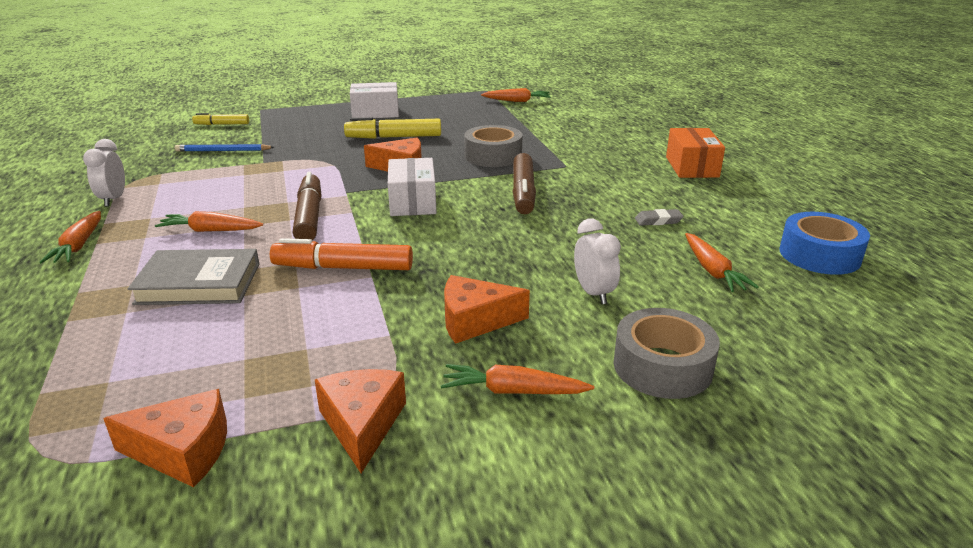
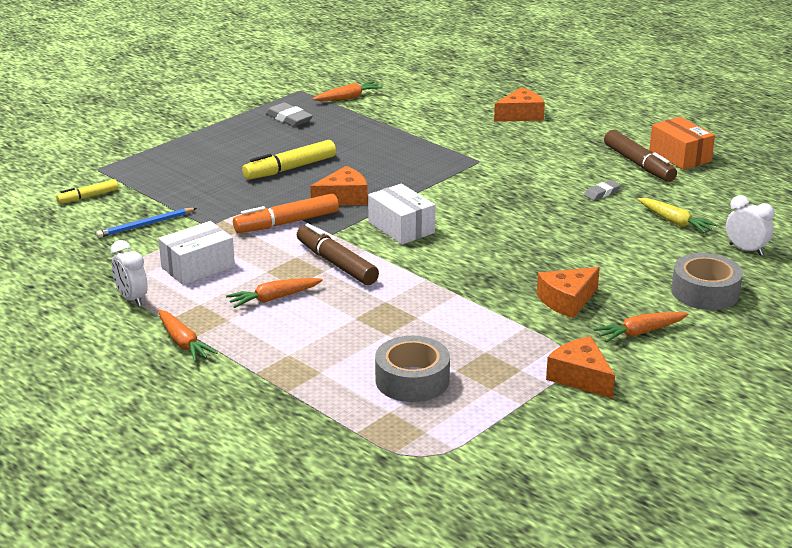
camera: 30 degrees left, 0 degrees up
orange cheese [103,389,227,487] -> orange cheese moved to [494,87,545,122]
grey book [128,249,259,305] -> none
orange marker [270,238,413,270] -> orange marker moved to [233,193,339,233]
white box [350,82,399,118] -> white box moved to [158,221,235,285]
grey tape [464,125,523,167] -> grey tape moved to [375,336,450,402]
brown marker [513,153,536,214] -> brown marker moved to [604,130,677,182]
white clock [574,218,621,304] -> white clock moved to [726,195,774,256]
orange box [666,128,725,178] -> orange box moved to [649,117,715,170]
orange carrot [685,233,759,292] -> yellow carrot [638,198,717,233]
blue tape [780,212,870,275] -> none
none -> grey eraser [266,102,313,127]

